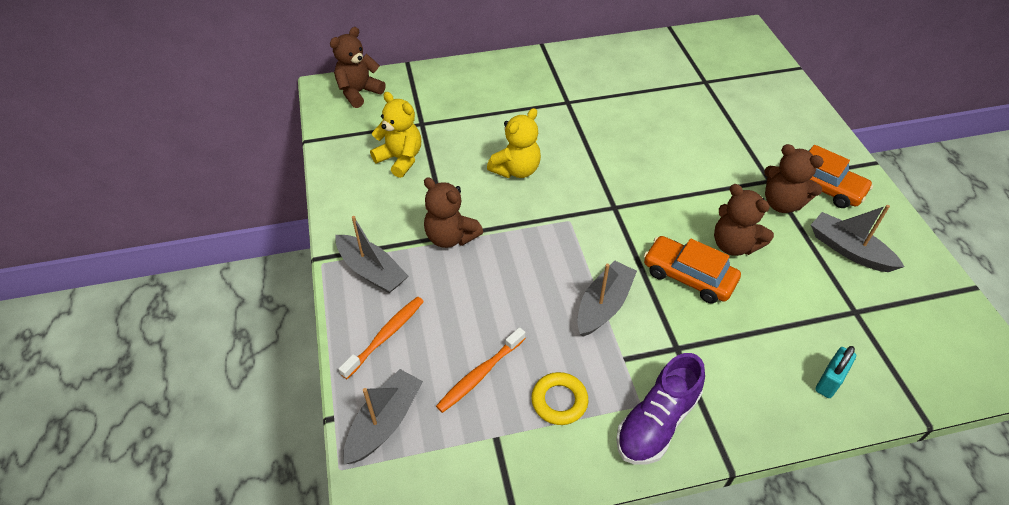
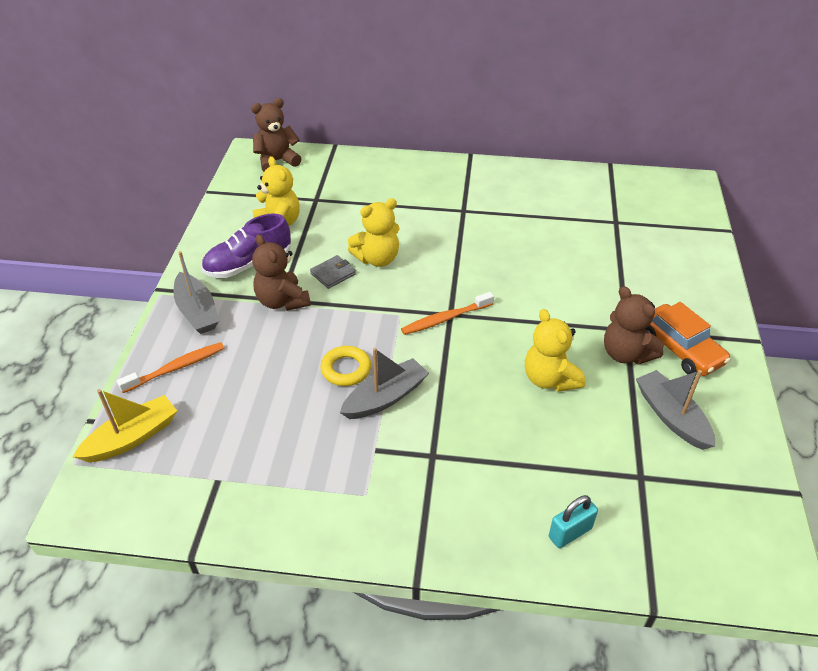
camera: 20 degrees right, 5 degrees down
grey boat [343,369,423,464] -> yellow boat [73,389,177,462]
orange toothbrush [436,327,526,413] -> orange toothbrush moved to [401,292,494,335]
yellow ring [531,372,588,425] -> yellow ring moved to [320,346,371,386]
purple shoe [616,353,705,464] -> purple shoe moved to [201,214,291,278]
orange car [644,236,741,304] -> none
brown teddy bear [714,184,774,256] -> yellow teddy bear [525,309,585,392]
none -> grey wallet [310,255,356,289]

